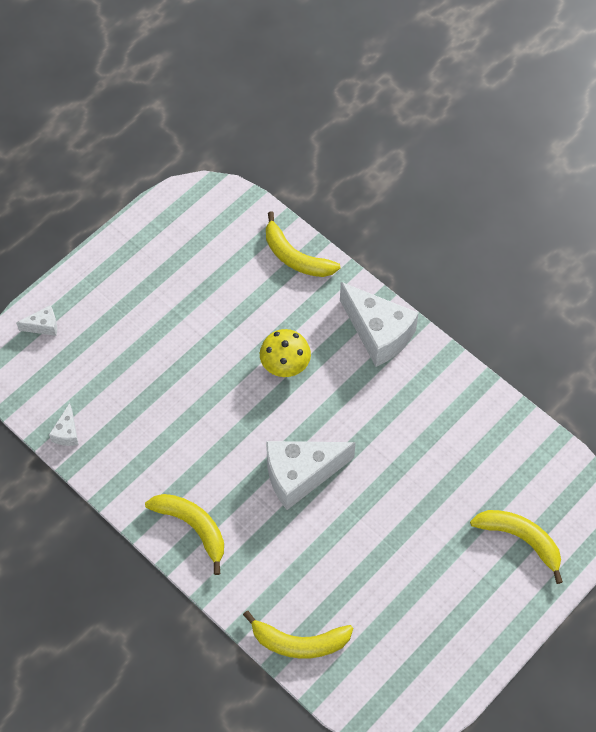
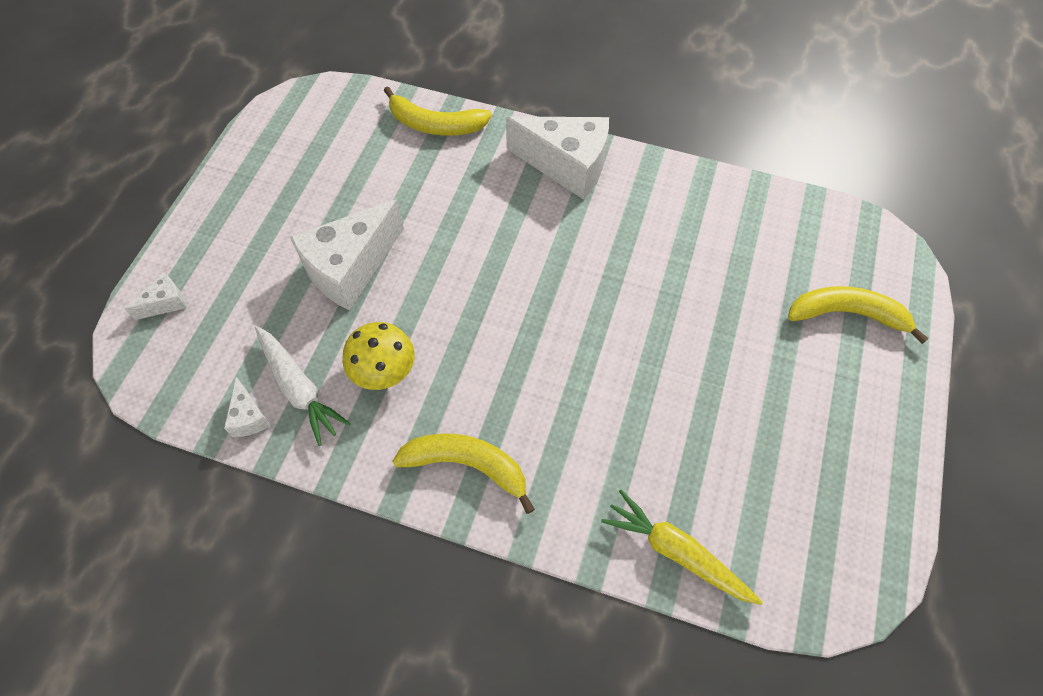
camera: 25 degrees left, 0 degrees up
yellow banana [243,611,353,659] -> yellow carrot [601,490,763,605]
yellow mushroom [260,329,311,377] -> yellow mushroom moved to [343,322,415,390]
white cheese [266,441,356,510] -> white cheese moved to [290,199,404,310]
none -> white carrot [255,326,351,446]

